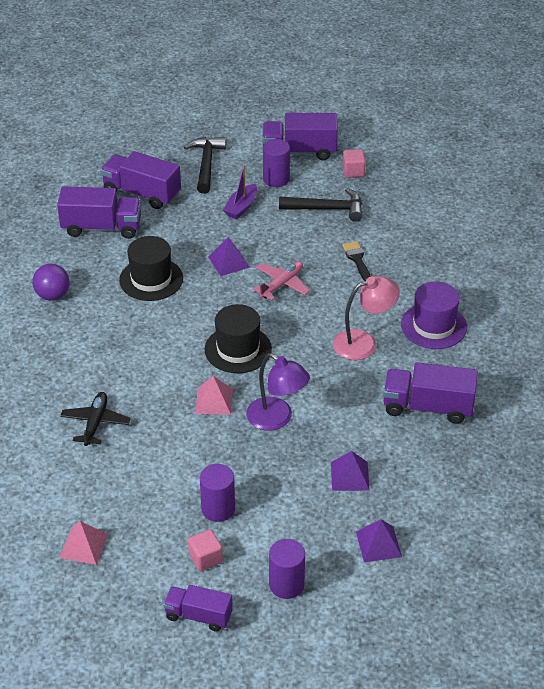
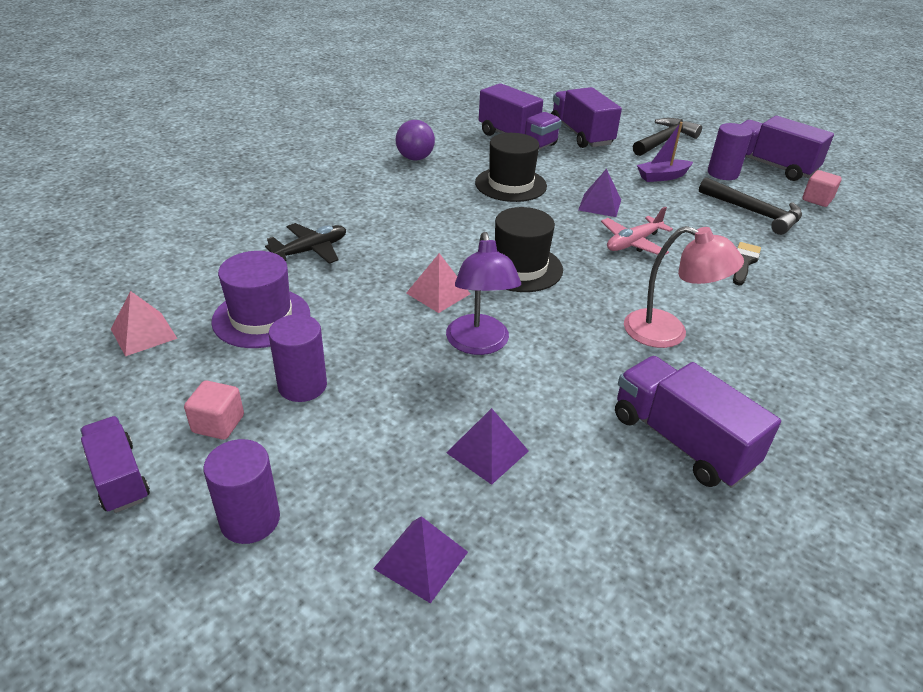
camera: 40 degrees right, 5 degrees down
pink plane [253,261,310,300] -> pink plane turned 150 degrees clockwise [601,207,673,255]
purple hat [401,281,467,349] -> purple hat moved to [211,251,310,348]

